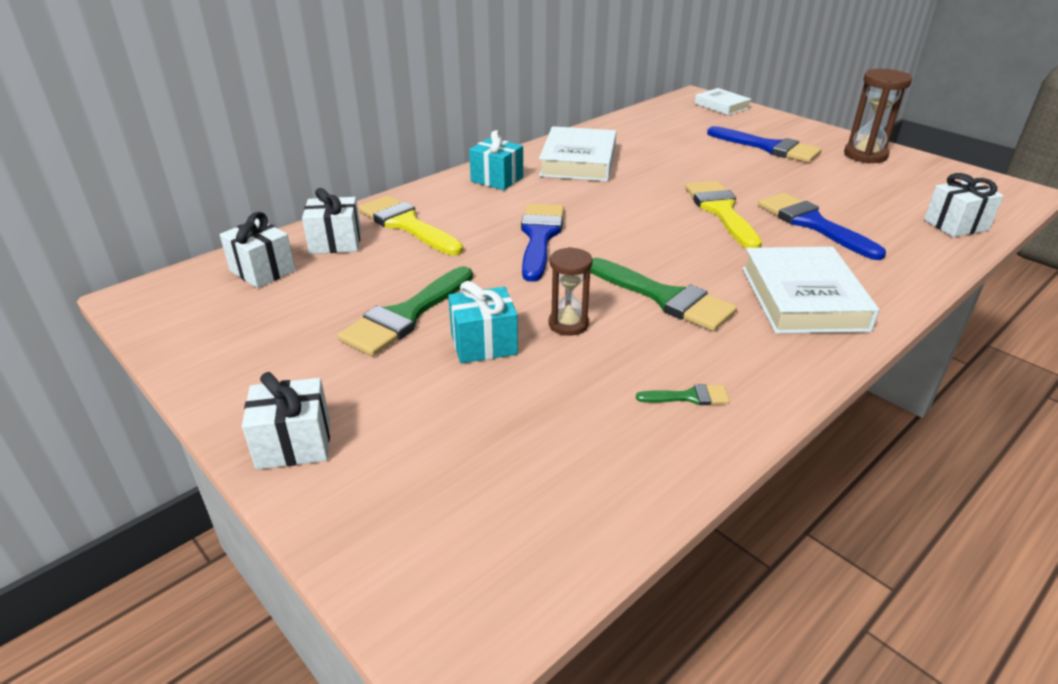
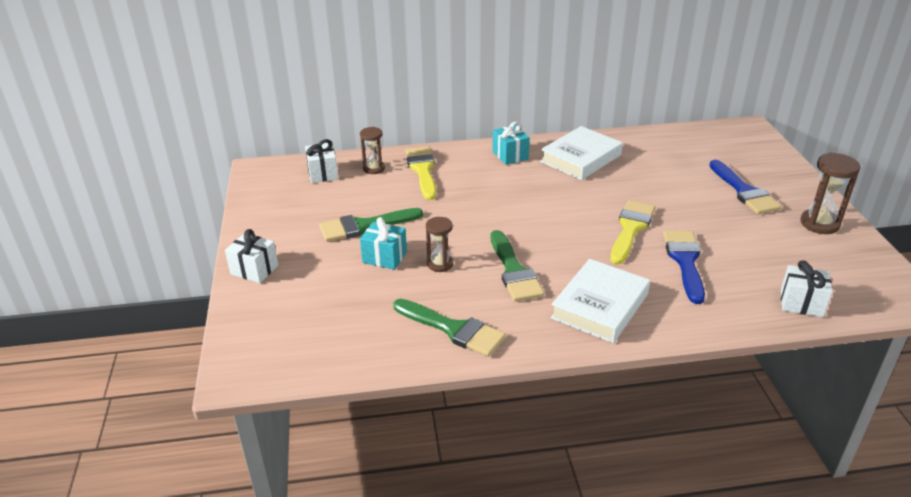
camera: 35 degrees right, 0 degrees up
white gift [302,188,361,254] -> brown hourglass [360,127,385,174]
blue brush [521,203,564,282] -> none
green brush [636,384,730,405] -> green brush [393,299,506,357], size x2.16
white book [695,88,752,115] -> none

